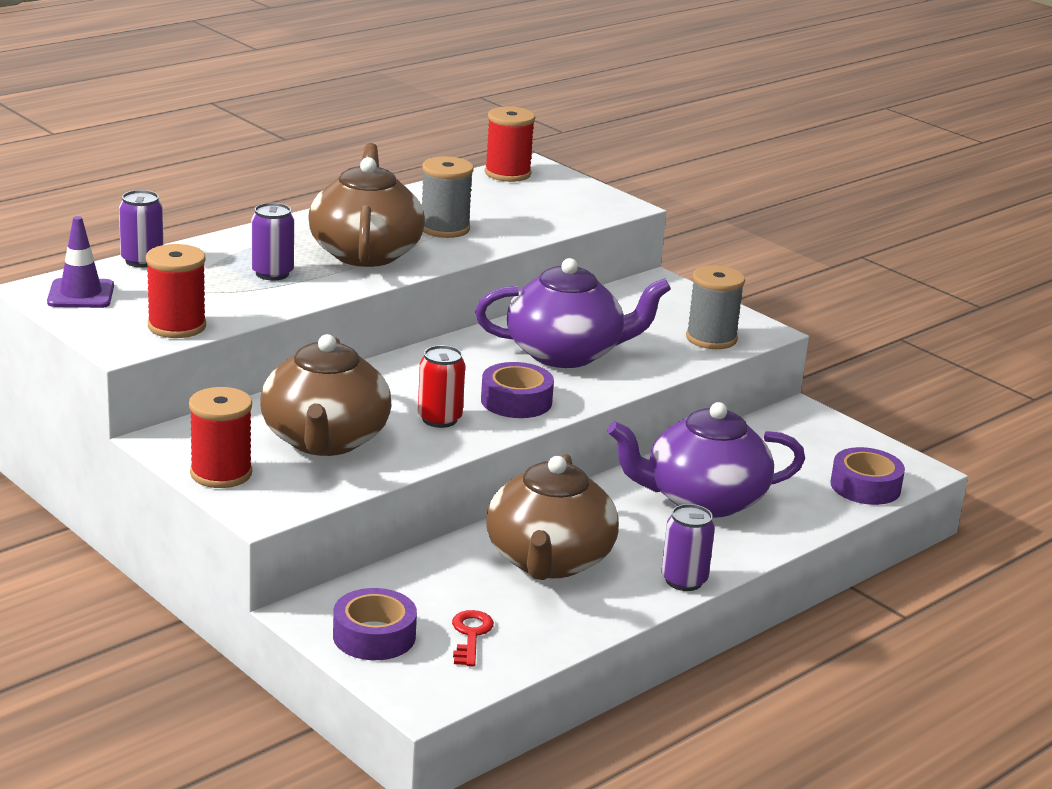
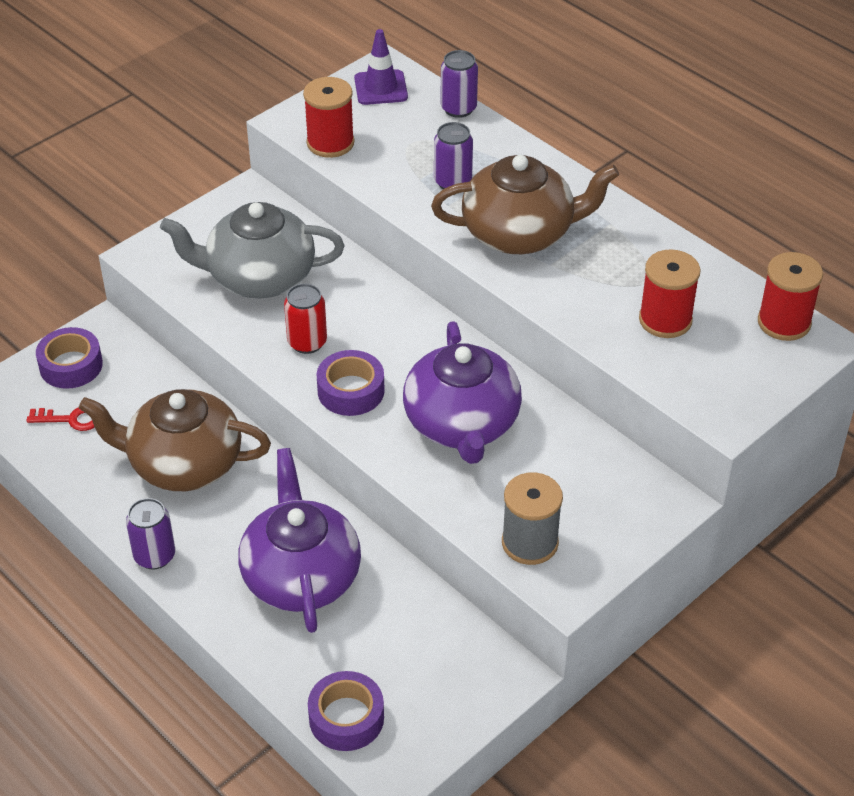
camera: 90 degrees right, 20 degrees up
red spool [189,387,252,488] -> red spool moved to [639,249,701,338]
brown teapot [260,334,391,456] -> grey teapot [160,202,344,298]
grey spool [422,156,474,238] -> none

